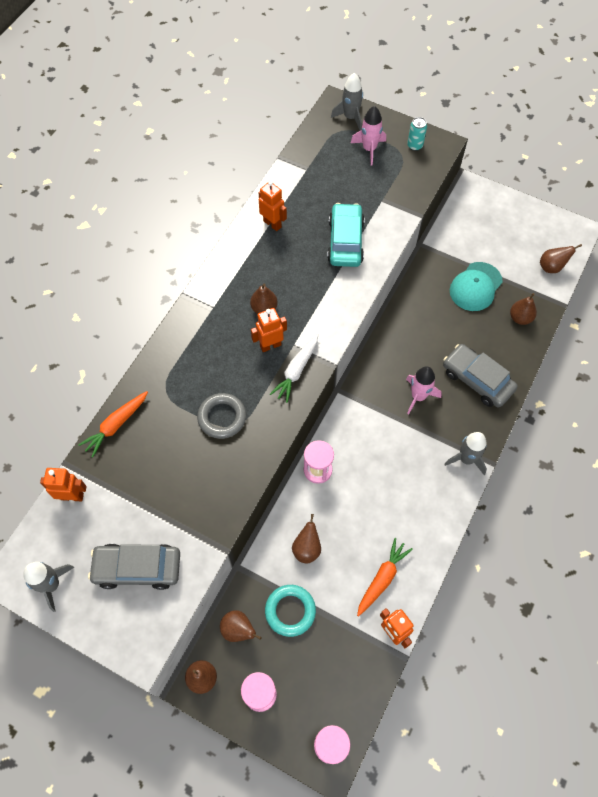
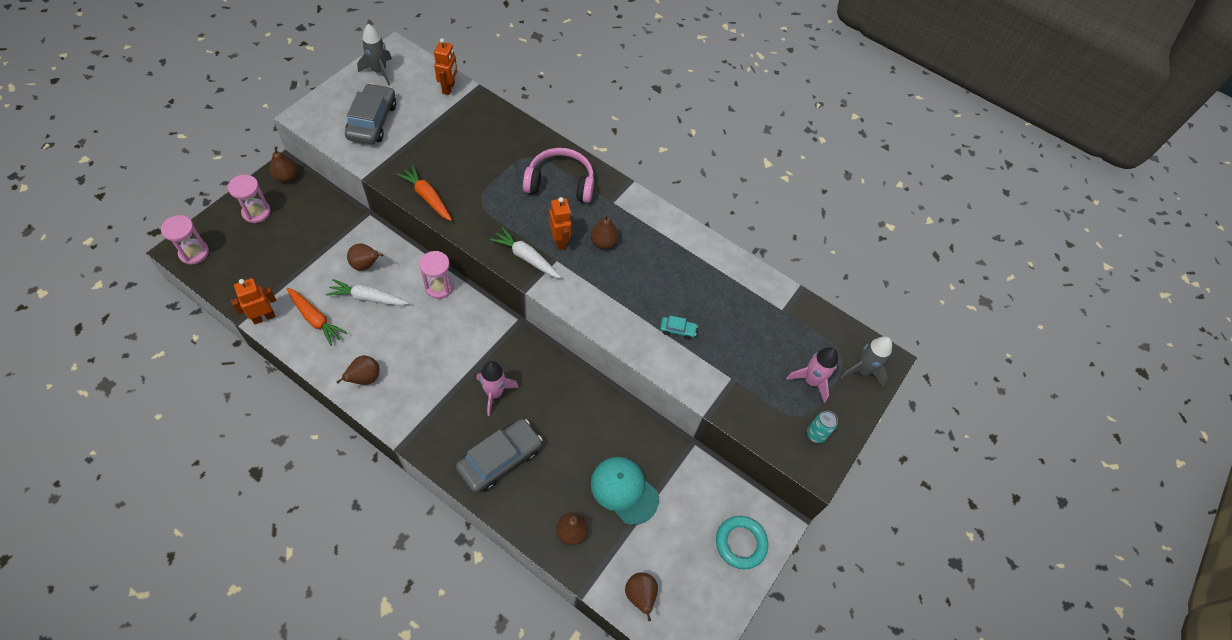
camera: 90 degrees right, 5 degrees down
orange carrot [78,391,148,457] -> orange carrot moved to [397,165,452,221]
grey ring [197,393,246,439] -> none
brown pear [220,610,262,642] -> brown pear moved to [336,356,380,385]
orange robot [259,181,287,231] -> none
turquoise ring [265,585,316,637] -> turquoise ring moved to [716,516,768,569]
turquoise car [327,203,365,267] -> turquoise car [660,316,698,340], size x0.45
grey rocket [444,432,487,475] -> none
none -> white carrot [326,279,409,306]
none -> pink headphones [523,148,594,203]

